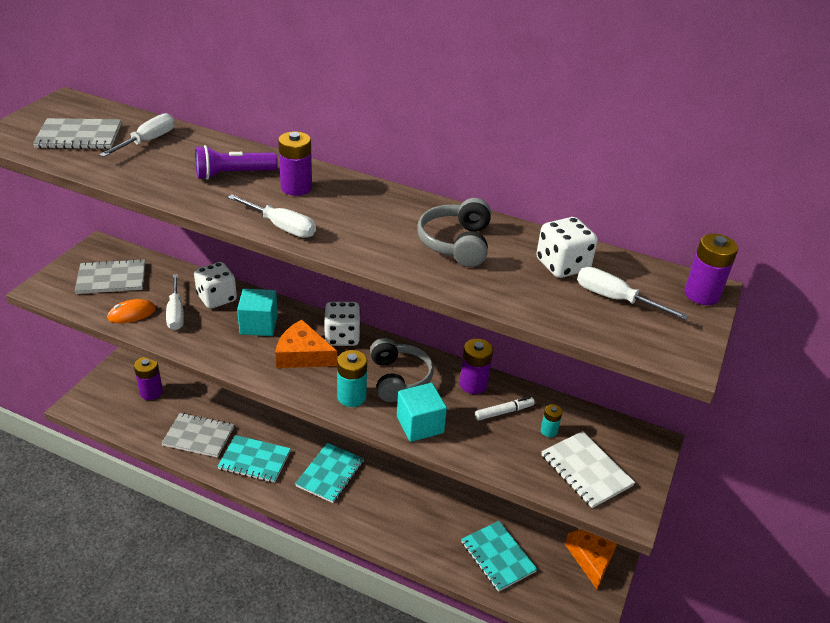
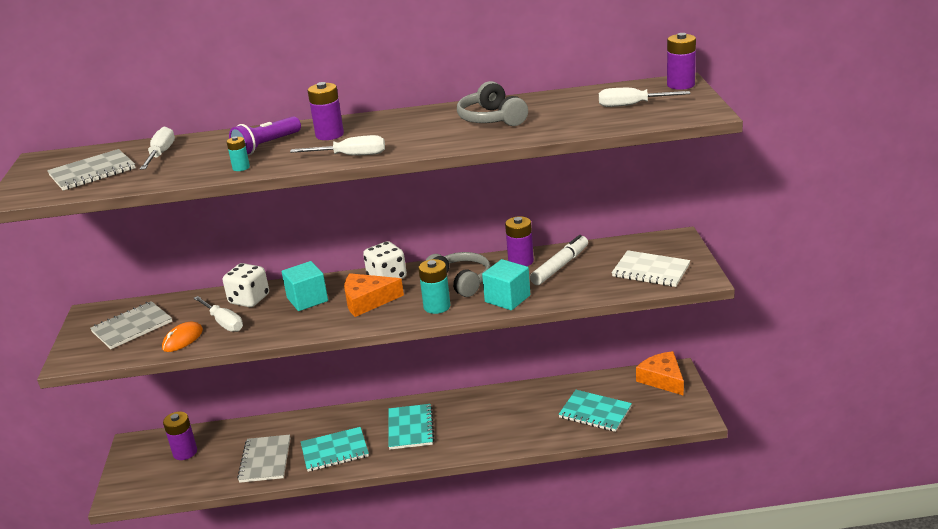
camera: 25 degrees left, 10 degrees down
grey notebook [162,413,234,458] -> grey notebook turned 75 degrees counterclockwise [237,434,290,483]
white marker [475,397,535,421] -> white marker [530,235,588,285], size x1.59
white dice [536,217,598,278] -> none
turquoise battery [541,404,562,437] -> turquoise battery moved to [227,136,250,171]

